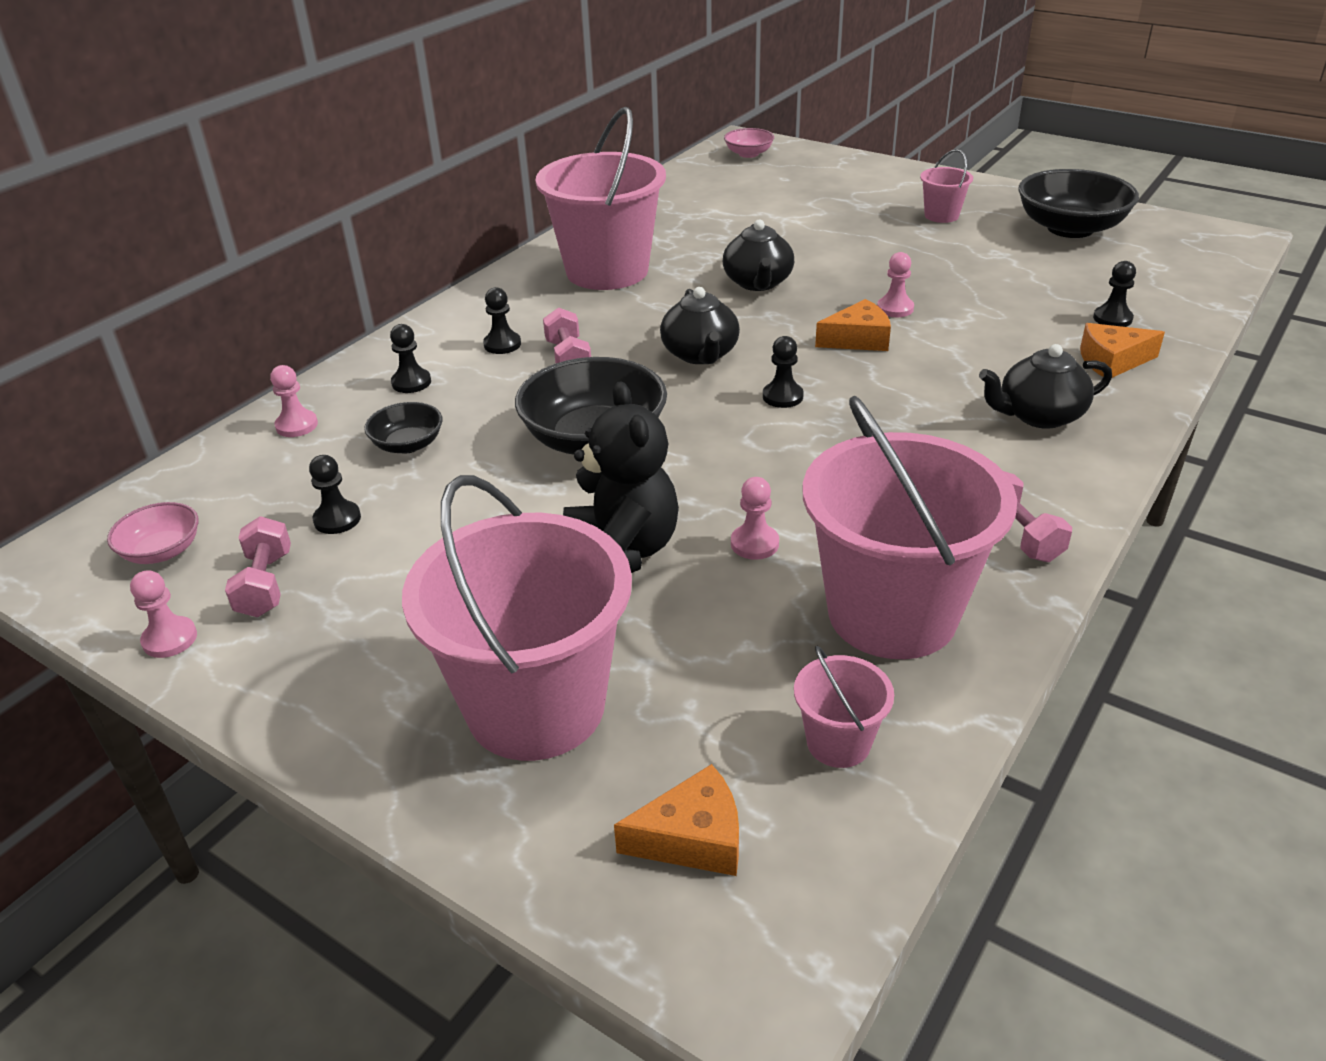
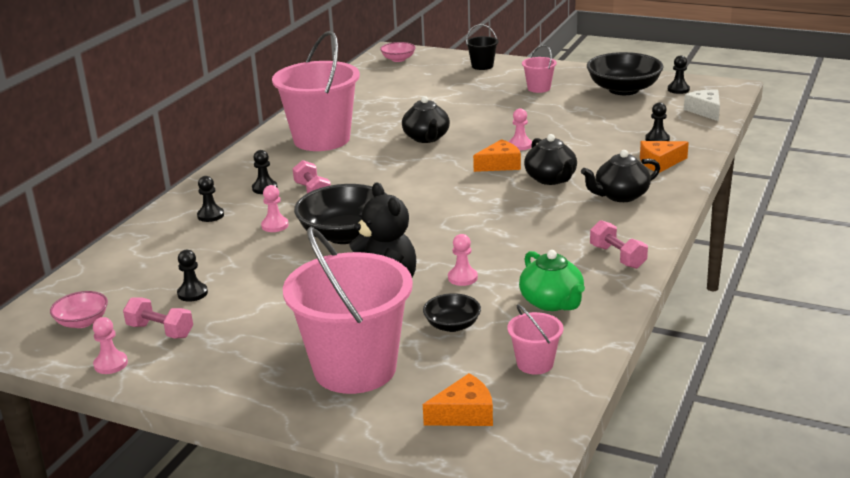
camera: 10 degrees left, 10 degrees down
pink dumbbell [225,516,291,617] -> pink dumbbell turned 45 degrees counterclockwise [123,297,193,338]
pink pawn [270,365,318,437] -> pink pawn moved to [261,185,289,232]
black bowl [364,402,443,454] -> black bowl moved to [423,293,481,332]
black teapot [660,287,740,364] -> black teapot moved to [524,134,577,185]
black pawn [763,336,804,408] -> black pawn moved to [668,55,690,94]
pink bucket [803,396,1017,659] -> green teapot [519,250,585,311]
none -> black bucket [466,24,498,70]
none -> white cheese [684,90,720,121]

